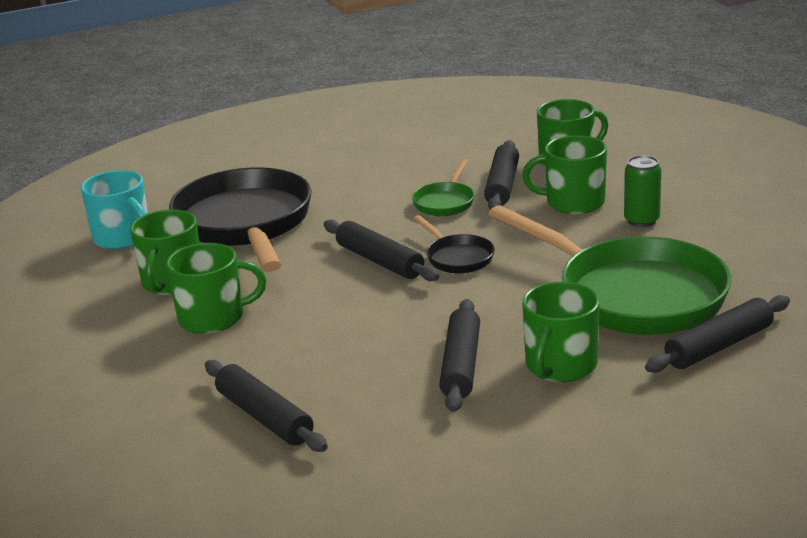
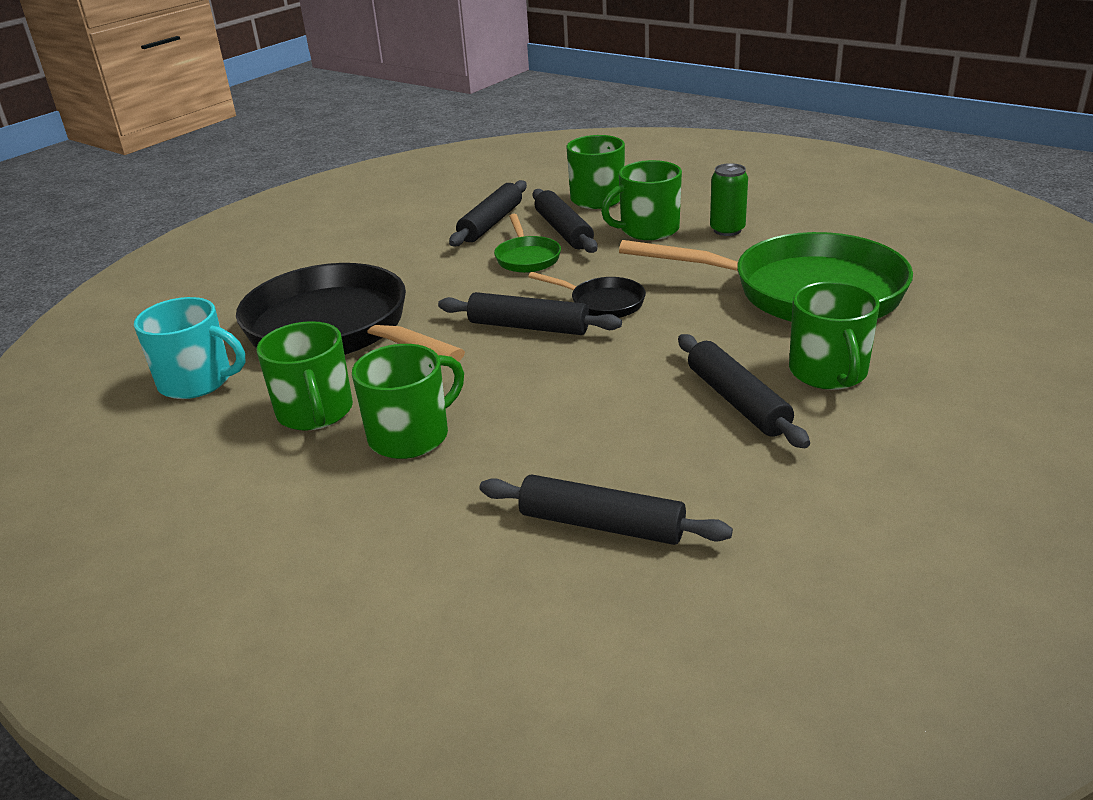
camera: 30 degrees left, 5 degrees up
black rolling pin [645,295,790,373] -> black rolling pin moved to [449,180,527,247]

